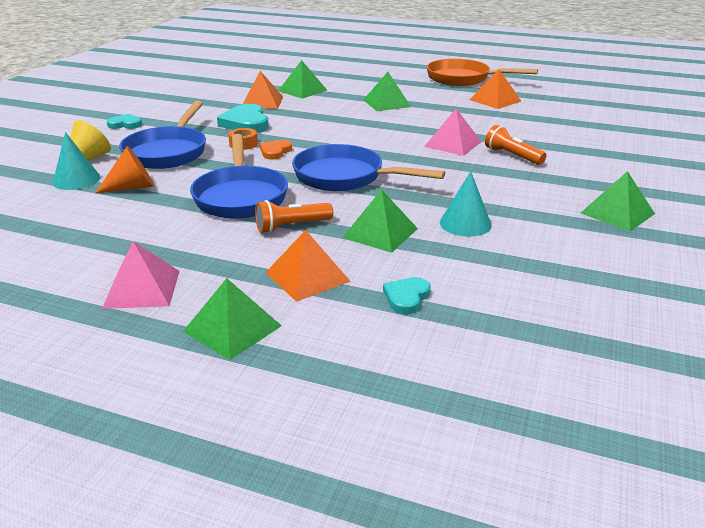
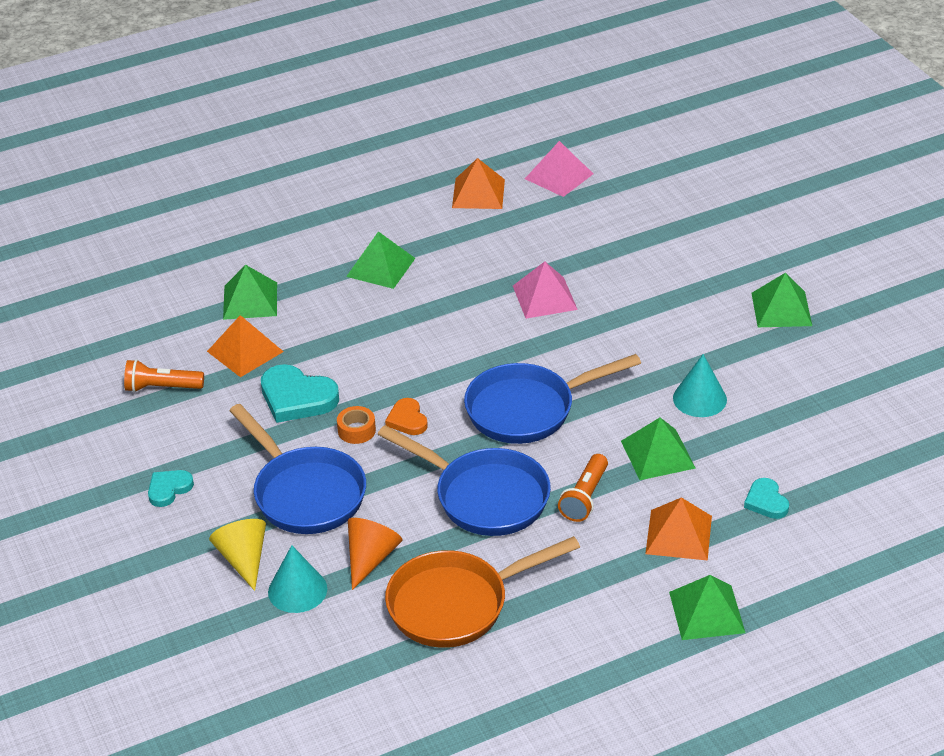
camera: 45 degrees left, 10 degrees up
pink pyramid [102,241,180,309] -> pink pyramid moved to [525,141,593,197]
orange pan [427,59,538,86] -> orange pan moved to [385,536,580,648]
orange flashlight [485,125,546,165] -> orange flashlight moved to [124,359,204,392]

